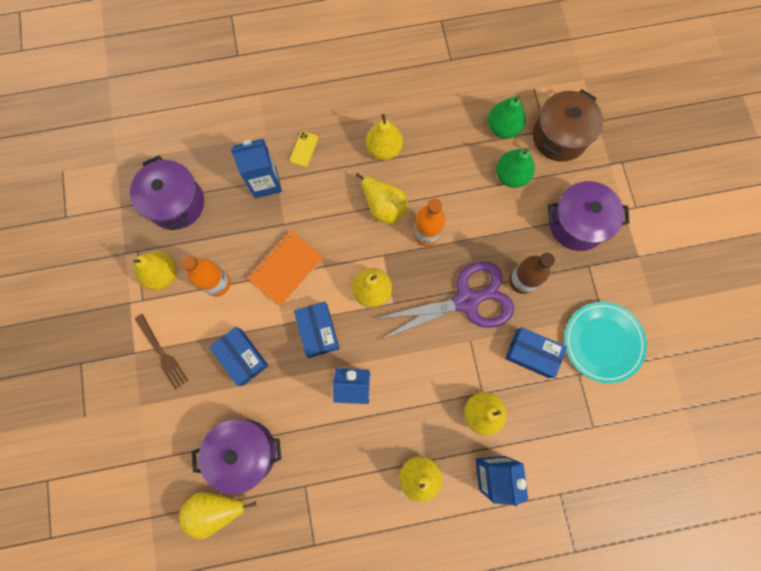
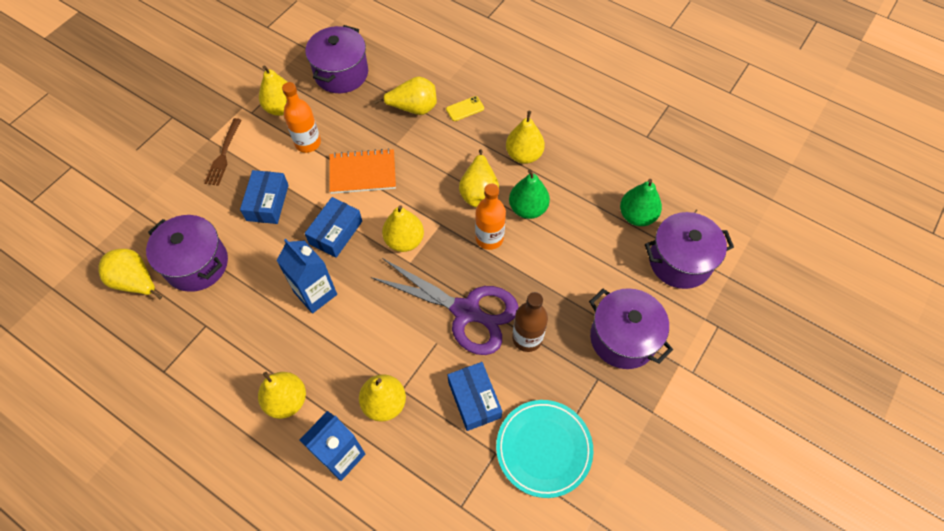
camera: 45 degrees right, 15 degrees down
blue carton [231,139,282,198] -> yellow pear [374,77,437,115]
green pear [496,148,535,188] -> green pear moved to [509,169,550,219]
brown pot [533,89,603,162] -> purple pot [645,212,734,289]

